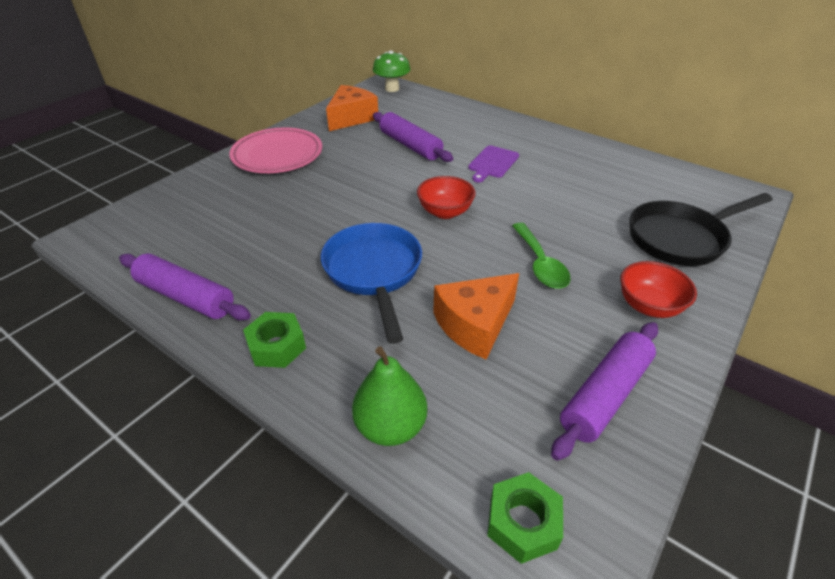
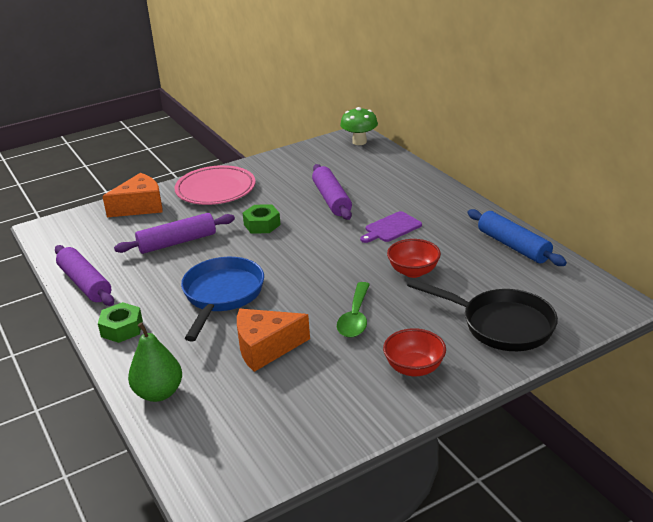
camera: 25 degrees right, 10 degrees down
orange cheese [326,85,378,131] -> orange cheese moved to [102,173,163,217]
red bowl [417,176,476,219] -> red bowl moved to [387,239,441,278]
green nut [487,472,563,564] -> green nut moved to [243,205,281,233]
purple rolling pin [551,322,658,461] -> purple rolling pin moved to [114,213,235,254]
black pan [629,193,773,266] -> black pan turned 150 degrees counterclockwise [407,279,558,351]
none -> blue rolling pin [468,209,567,266]

